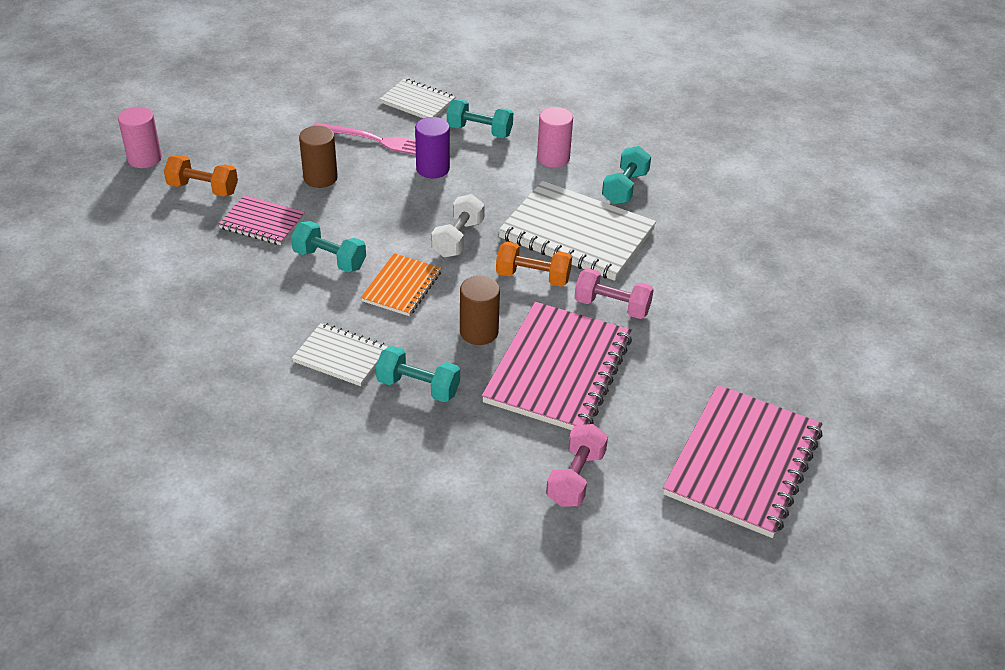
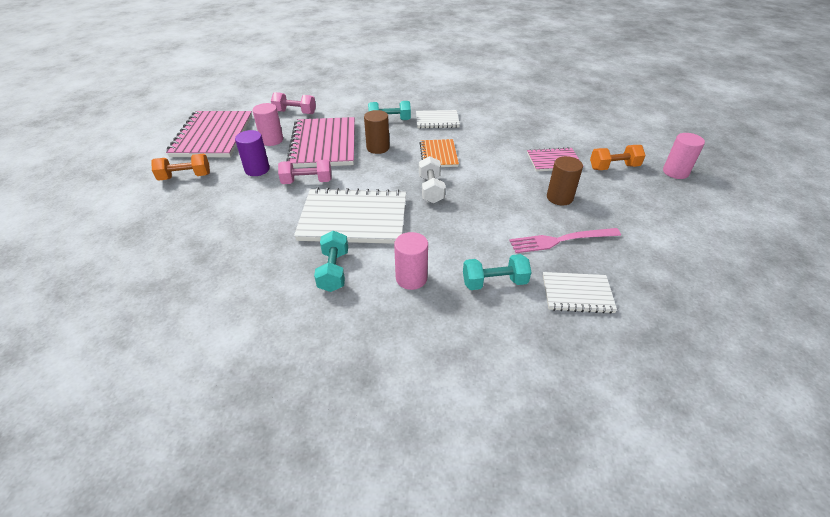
camera: 155 degrees right, 0 degrees up
turquoise dumbbell [291,221,366,272] -> none
purple cylinder [415,117,450,178] -> purple cylinder moved to [235,130,270,176]
orange dumbbell [496,241,572,287] -> orange dumbbell moved to [151,154,210,181]
pink dumbbell [546,424,608,507] -> pink dumbbell turned 75 degrees counterclockwise [271,92,316,114]
none -> pink cylinder [252,103,283,146]

